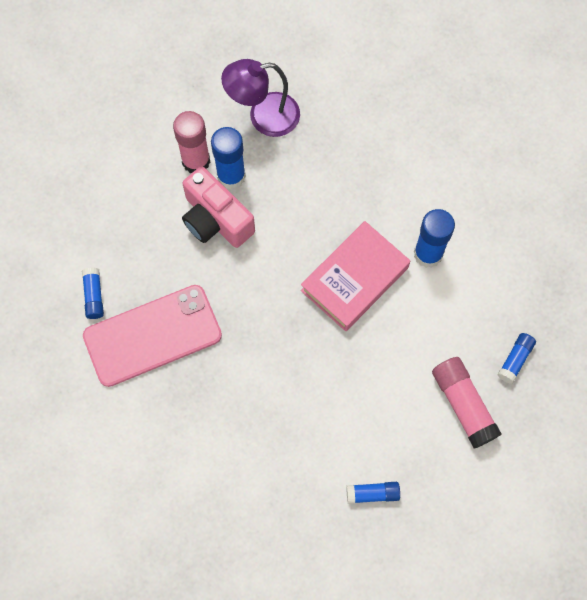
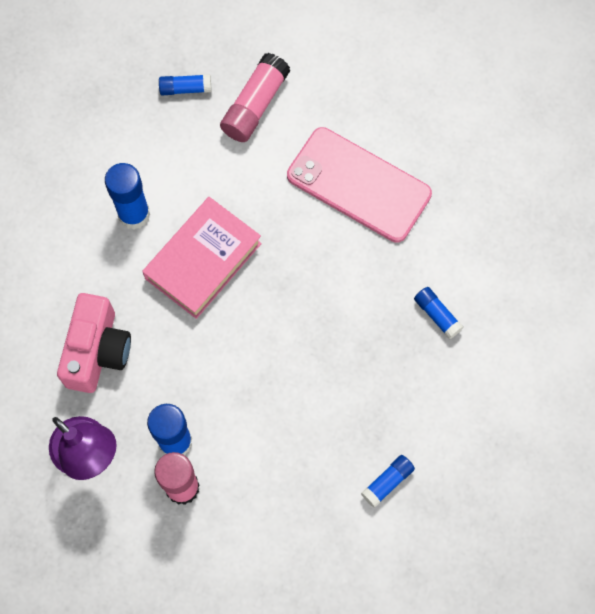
camera: 125 degrees left, 0 degrees up
pink phone [83,285,222,387] -> pink phone moved to [287,127,432,243]
pink camera [182,166,255,248] -> pink camera moved to [57,293,131,393]
pink book [301,221,410,331] -> pink book turned 60 degrees counterclockwise [142,197,262,319]
blue glue stick [346,482,400,504] -> blue glue stick moved to [414,287,463,339]

